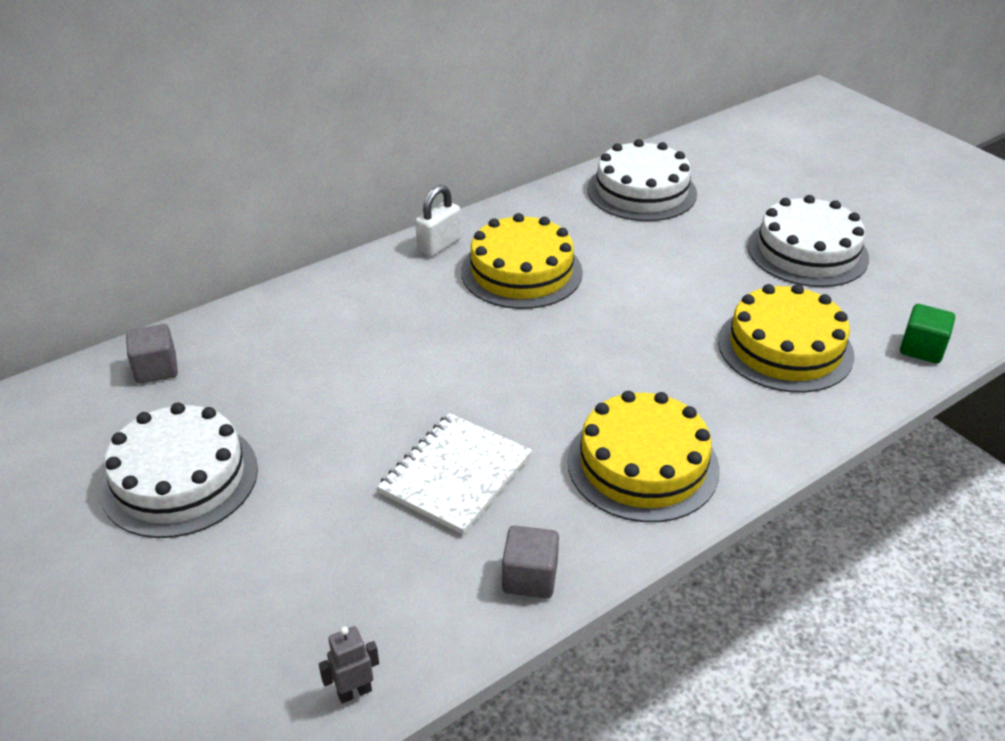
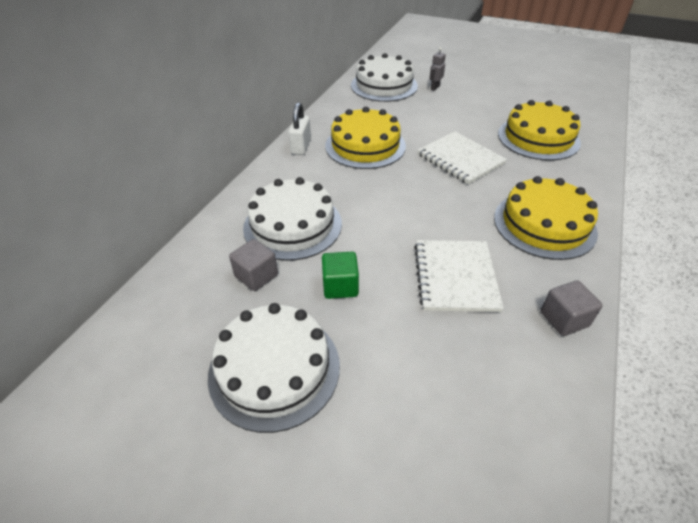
camera: 30 degrees left, 5 degrees up
grey cube [126,324,178,384] -> grey cube moved to [229,239,278,291]
grey robot [319,626,379,704] -> grey robot moved to [429,47,446,91]
white cake [748,195,869,287] -> white cake moved to [243,177,342,261]
green cube [900,304,955,364] -> green cube moved to [322,252,359,299]
none -> white notebook [417,131,507,185]

